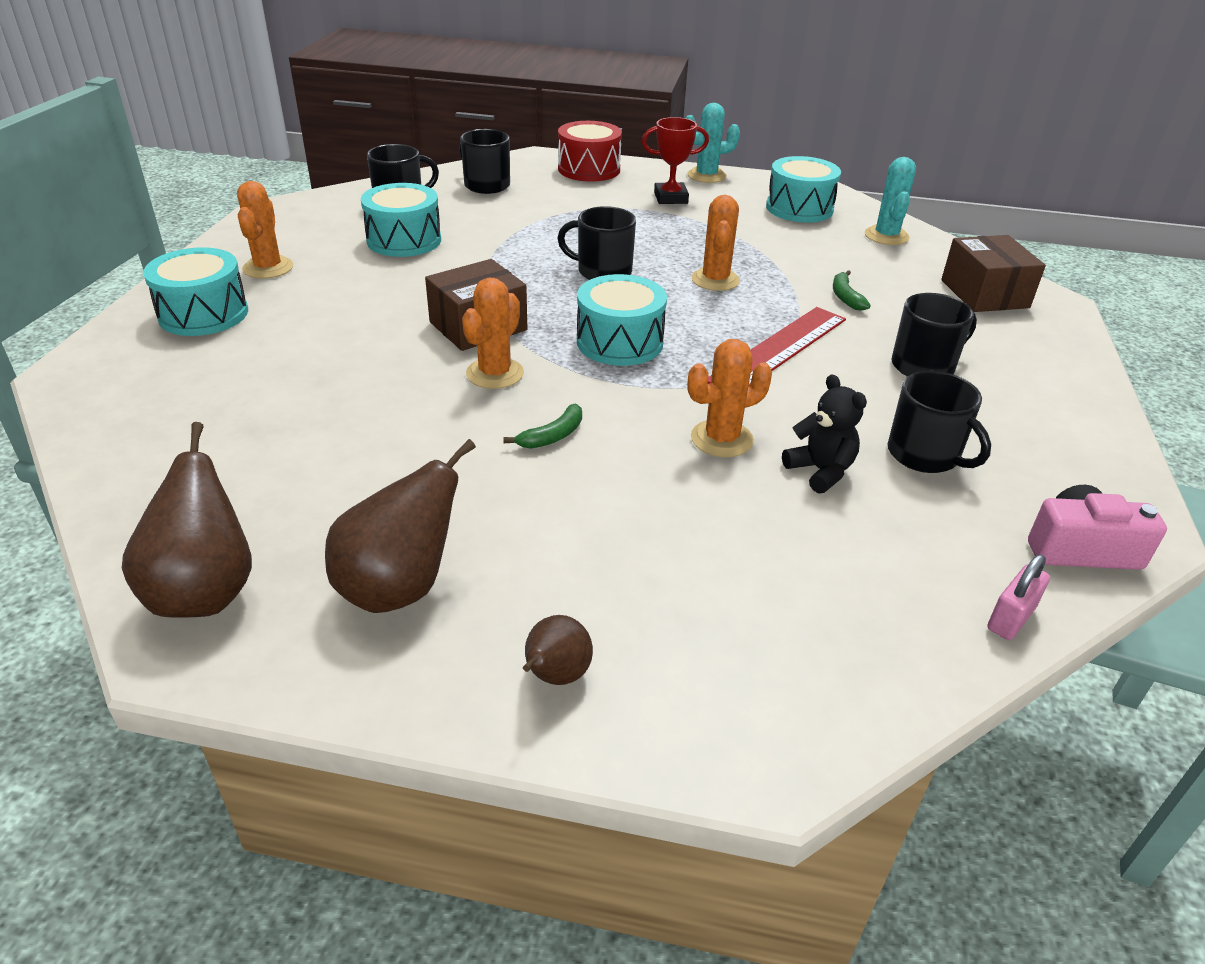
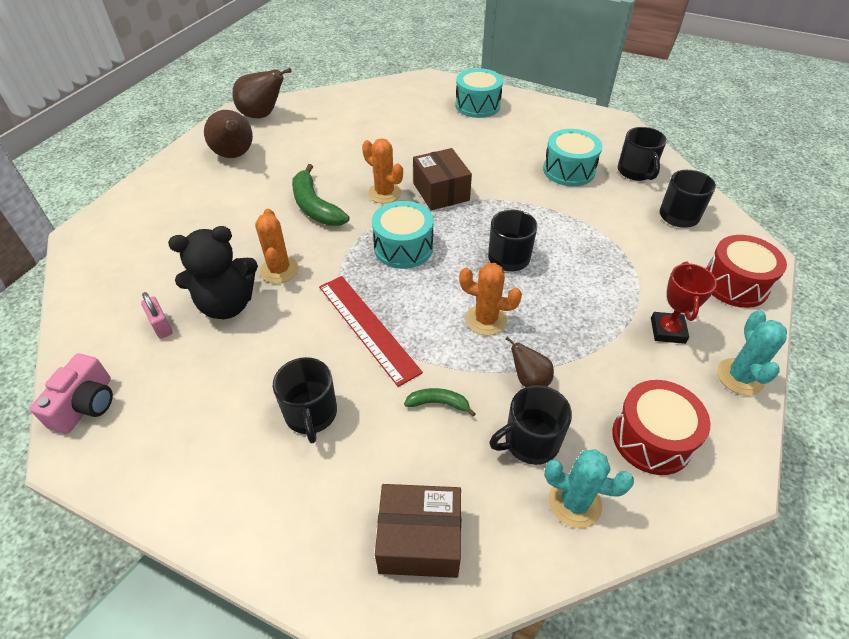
camera: 105 degrees right, 10 degrees up
orange cactus [237,181,293,279] -> none
green banana [503,404,582,449] -> green banana [292,164,350,226], size x1.95
brown pear [523,615,593,685] -> brown pear moved to [506,336,554,387]
turquoise drum [766,156,841,222] -> red drum [612,380,710,475]
black teddy bear [782,374,867,494] -> black teddy bear [168,226,258,319], size x1.67
black mug [888,371,991,473] -> black mug moved to [489,385,572,465]
pink padlock [987,555,1050,640] -> pink padlock moved to [141,292,173,339]

